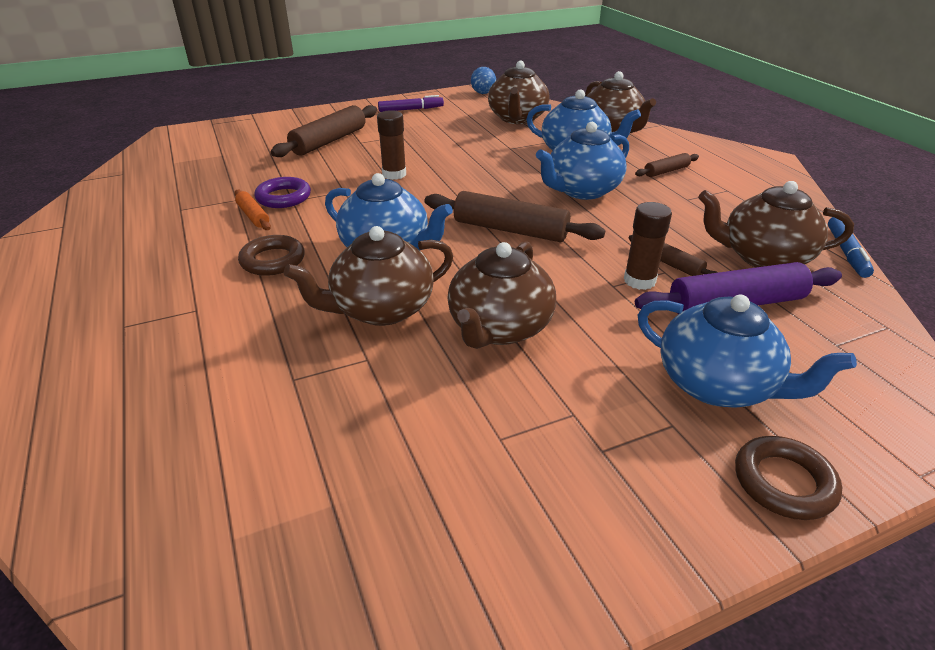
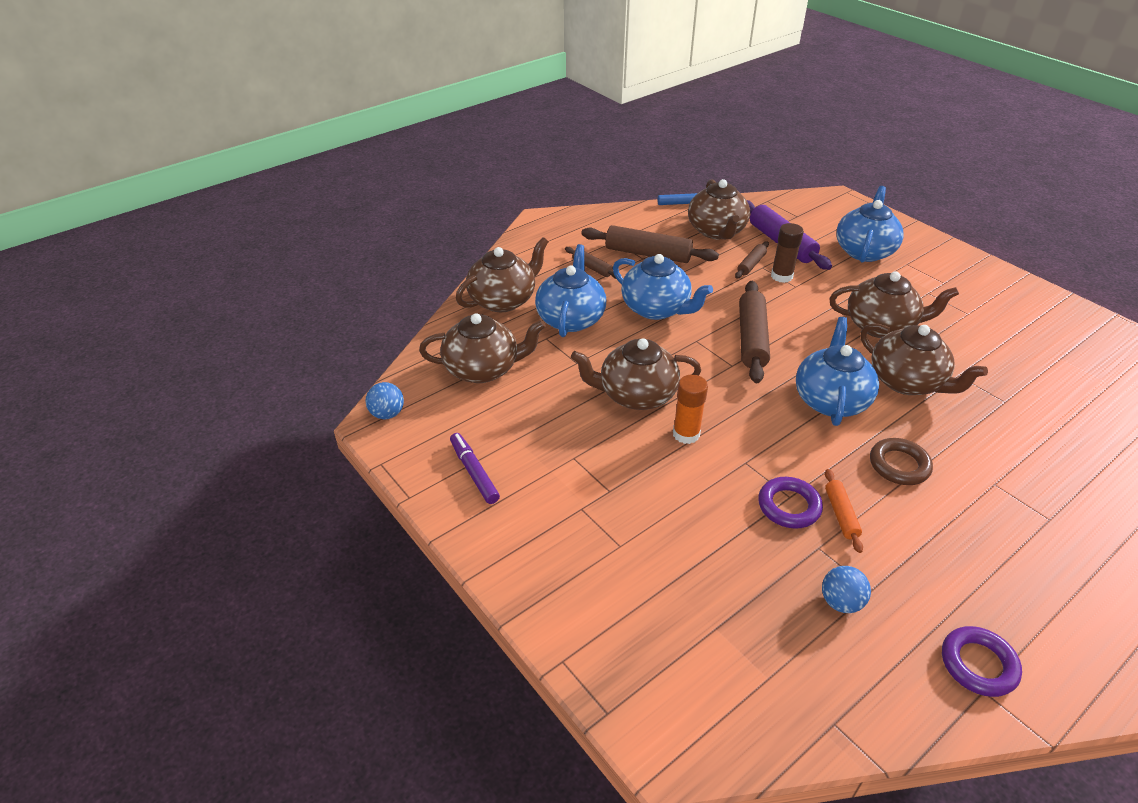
camera: 105 degrees left, 5 degrees up
orange rolling pin [235,190,271,230] -> orange rolling pin turned 45 degrees counterclockwise [825,469,863,553]
brown rolling pin [270,105,377,157] -> brown rolling pin moved to [581,225,719,263]
brown glue stick [377,110,406,180] -> orange glue stick [673,374,708,444]
brown ring [735,436,842,520] -> none
none -> brown teapot [571,338,701,410]
none -> blue ball [822,566,871,613]
none -> purple ring [942,626,1022,697]

